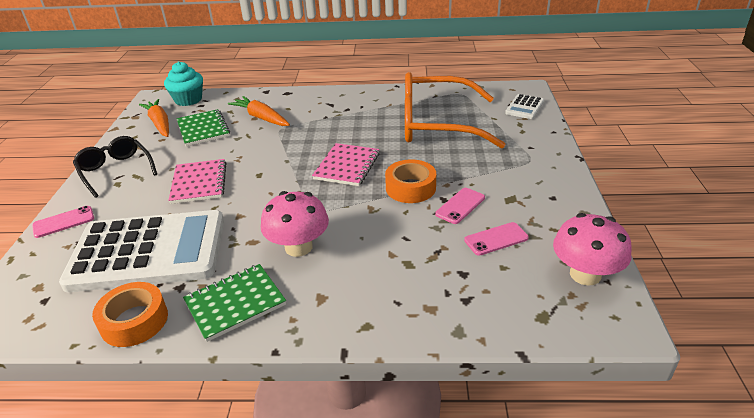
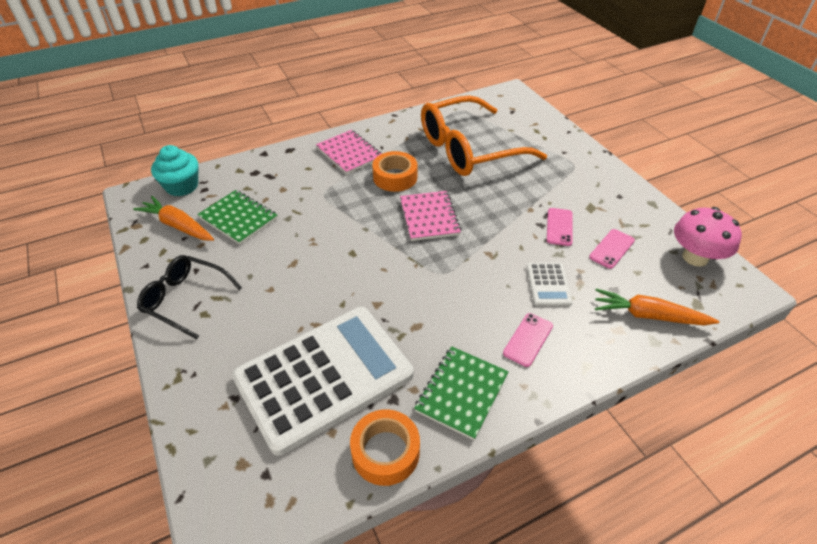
camera: 30 degrees left, 10 degrees up
pink phone [32,206,94,238] -> pink phone moved to [503,313,553,367]
pink notebook [168,159,226,204] -> pink notebook moved to [316,130,382,174]
orange carrot [228,96,290,126] -> orange carrot moved to [595,289,719,326]
pink mushroom [261,191,329,257] -> none
orange tape [385,159,436,203] -> orange tape moved to [372,151,418,192]
white calculator [505,94,544,119] -> white calculator moved to [527,263,573,306]

